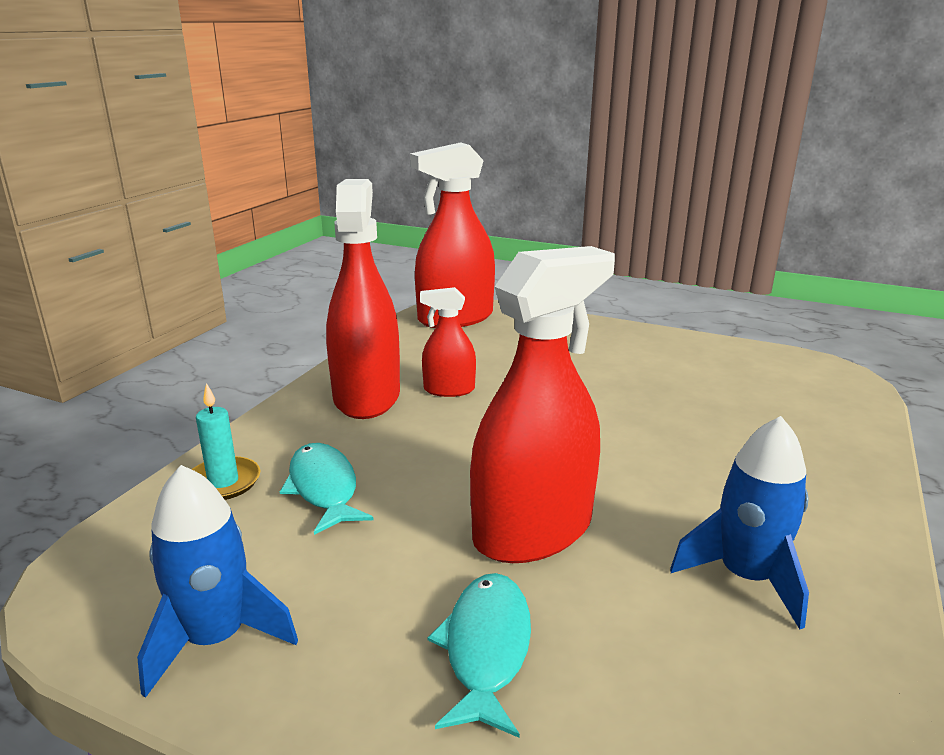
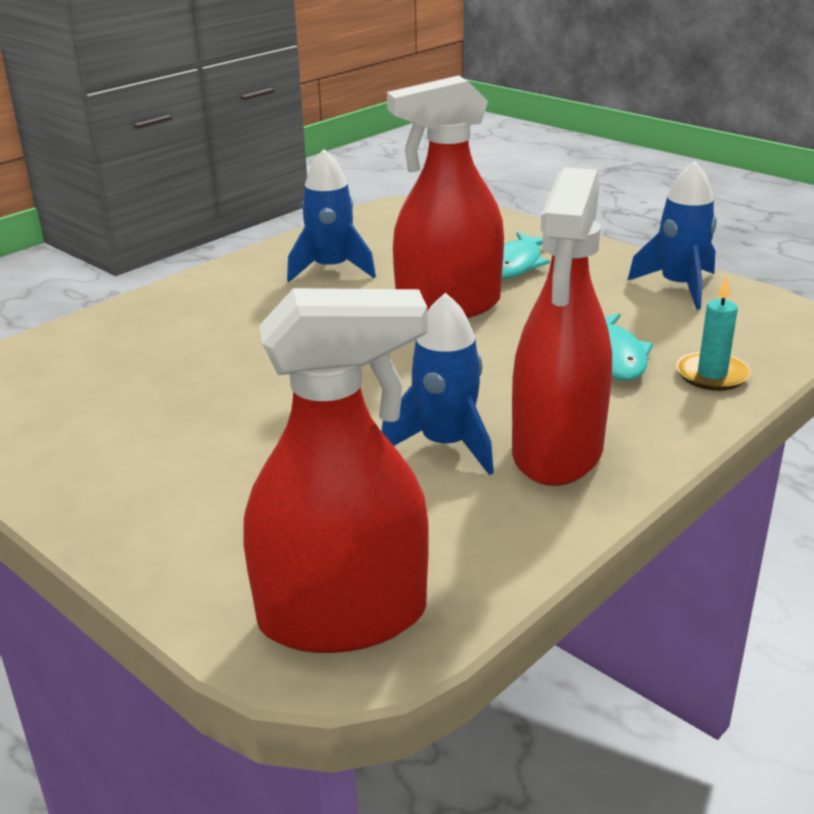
camera: 160 degrees left, 5 degrees up
red spray bottle [420,287,476,397] -> blue rocket [381,292,494,475]

